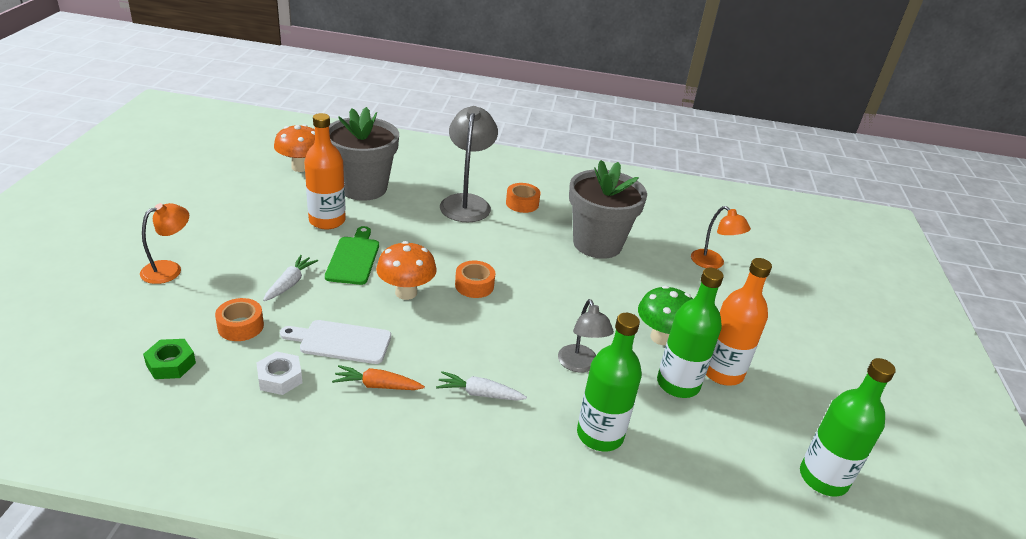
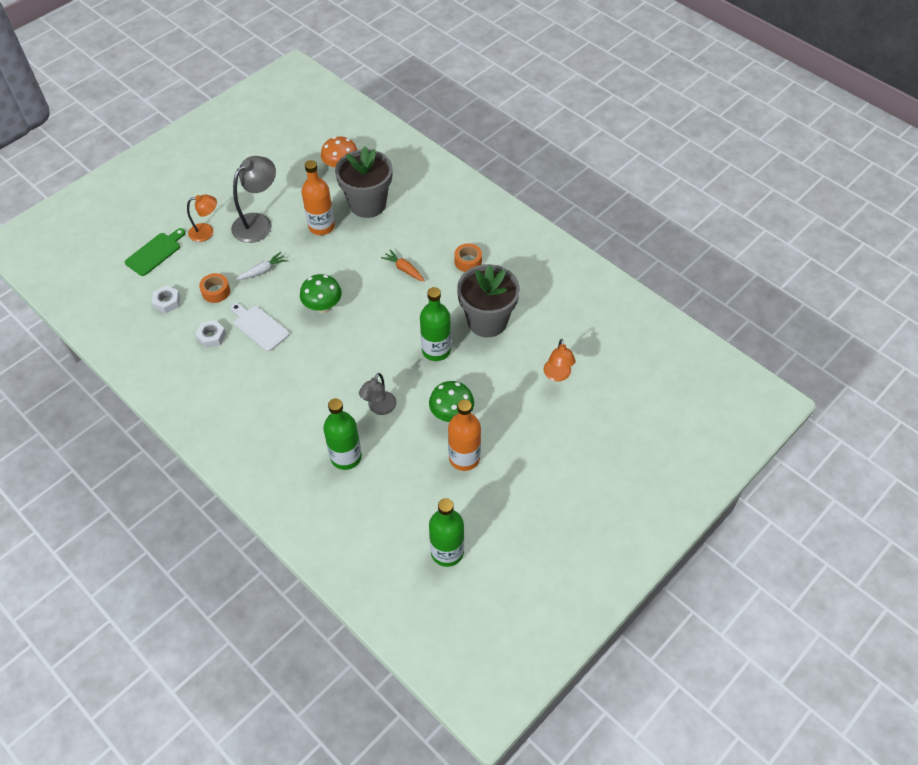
camera: 40 degrees right, 20 degrees up
green nut [143,339,196,379] -> white nut [152,285,180,313]
green cutting board [325,226,379,285] -> green cutting board moved to [125,228,185,276]
orange carrot [332,365,425,390] -> orange carrot moved to [381,250,425,281]
orange mushroom [376,241,437,300] -> green mushroom [300,274,342,313]
white carrot [436,371,527,401] -> none
grey lamp [440,106,498,222] -> grey lamp moved to [231,156,276,243]
orange tape [455,261,495,298] -> none
green bottle [657,268,724,398] -> green bottle moved to [420,287,451,361]

